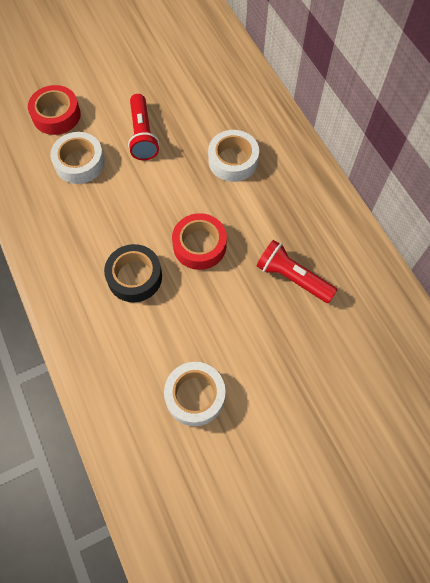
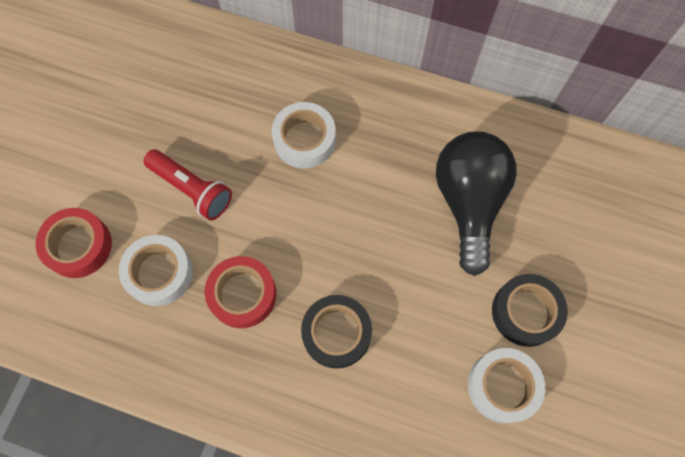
camera: 45 degrees left, 5 degrees up
red tape [172,213,227,270] -> red tape moved to [205,256,276,328]
red flashlight [256,240,337,303] -> black light bulb [436,131,517,276]
none -> black tape [492,274,568,347]

